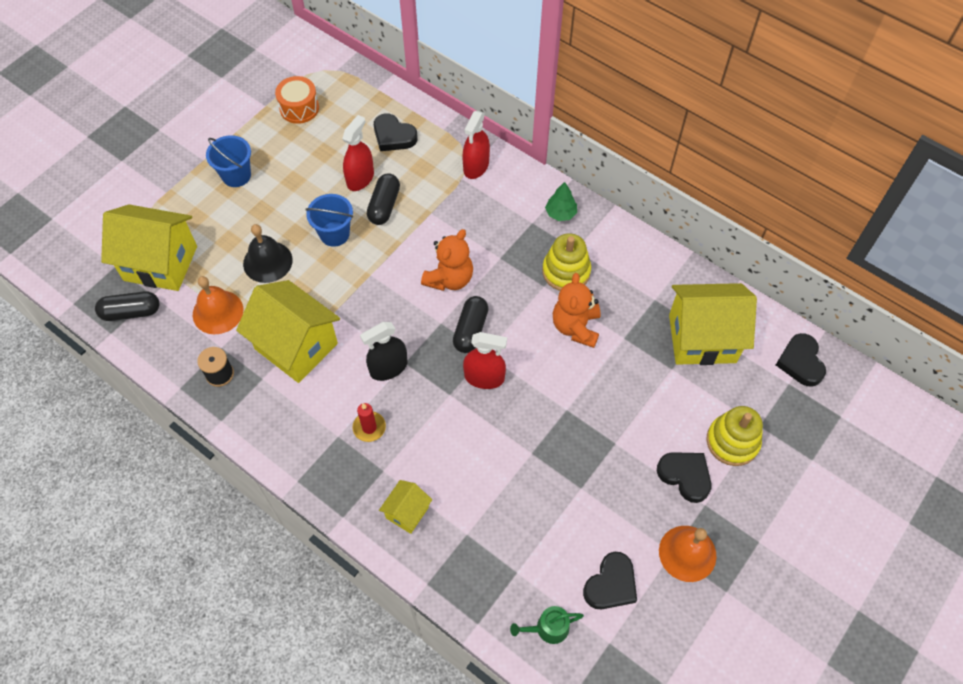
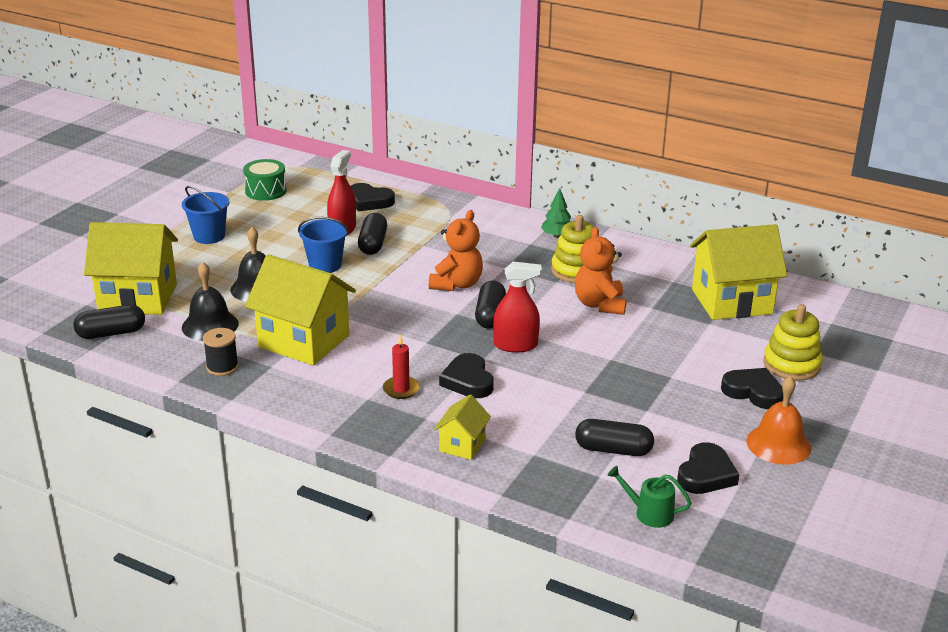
camera: 10 degrees left, 30 degrees down
orange bell [193,276,243,334] -> black bell [182,262,239,341]
orange drum [275,76,319,124] -> green drum [243,159,287,201]
black spray bottle [360,322,407,381] -> none
red spray bottle [463,111,490,179] -> none
green watering can [510,606,584,644] -> green watering can turned 45 degrees clockwise [608,466,691,528]
black heart [776,333,826,387] -> black heart moved to [439,353,494,398]
none -> black capsule [575,419,654,456]

